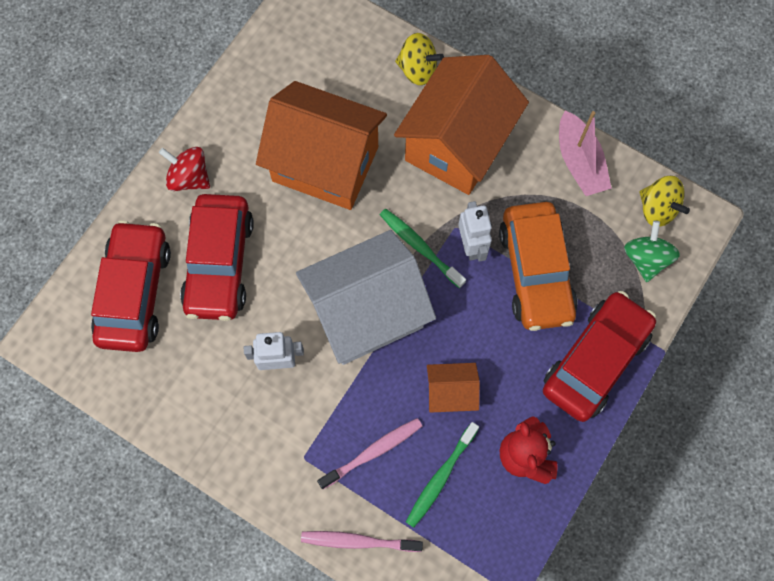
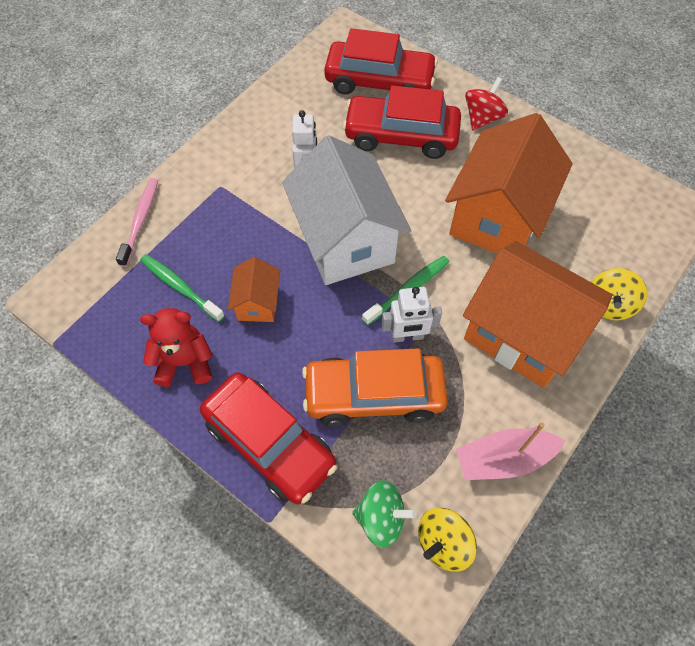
camera: 95 degrees right, 10 degrees down
pink toothbrush [317,418,422,489] -> none

